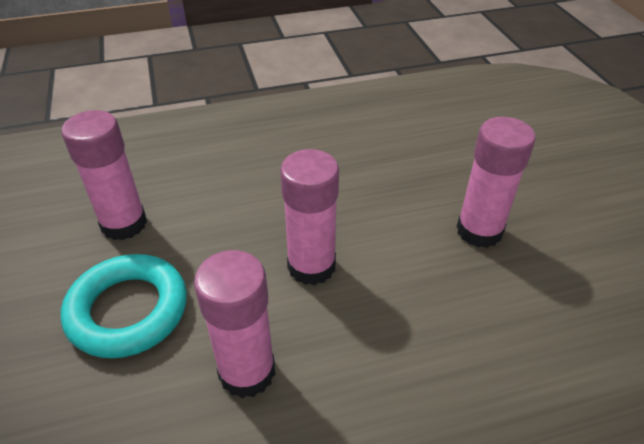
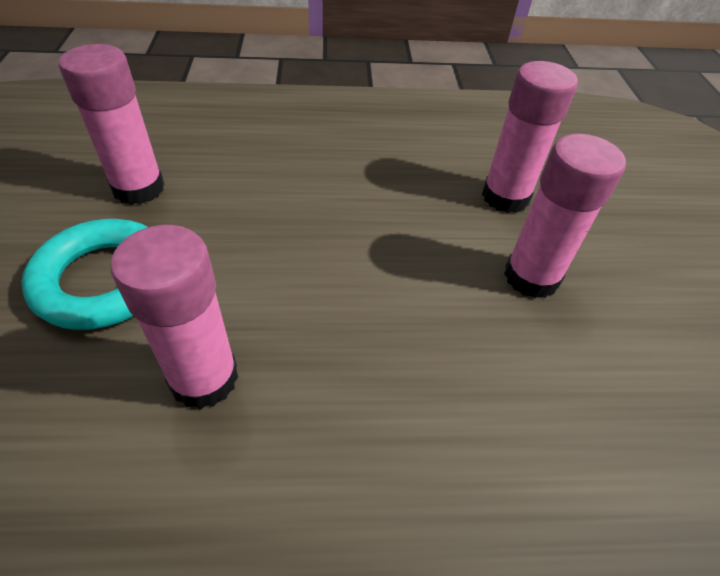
camera: 10 degrees right, 5 degrees up
pink glue stick [280,149,339,285] -> pink glue stick moved to [482,61,578,213]

